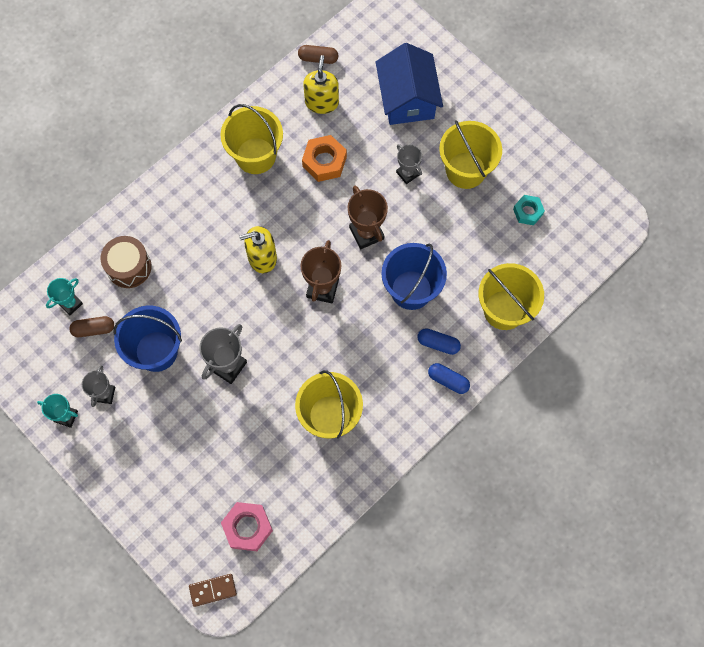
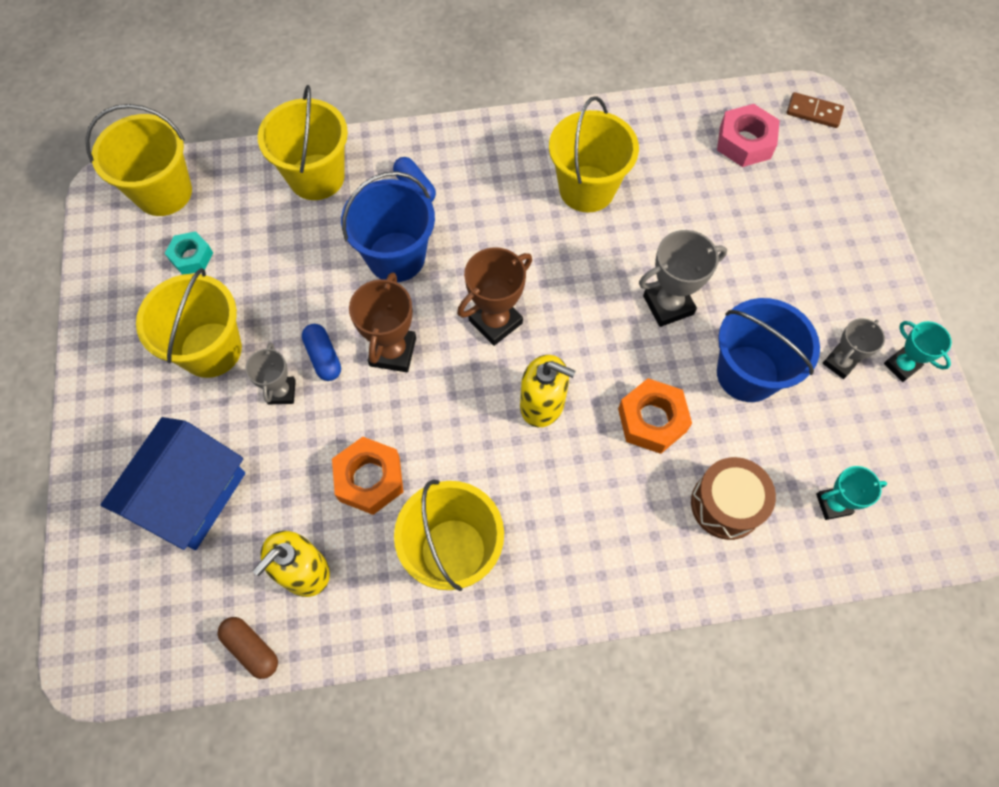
camera: 145 degrees left, 5 degrees down
brown capsule [69,316,114,337] -> none
blue capsule [428,363,470,394] -> blue capsule moved to [302,324,341,381]
none -> yellow bucket [85,104,192,216]
none -> orange nut [618,378,692,454]

